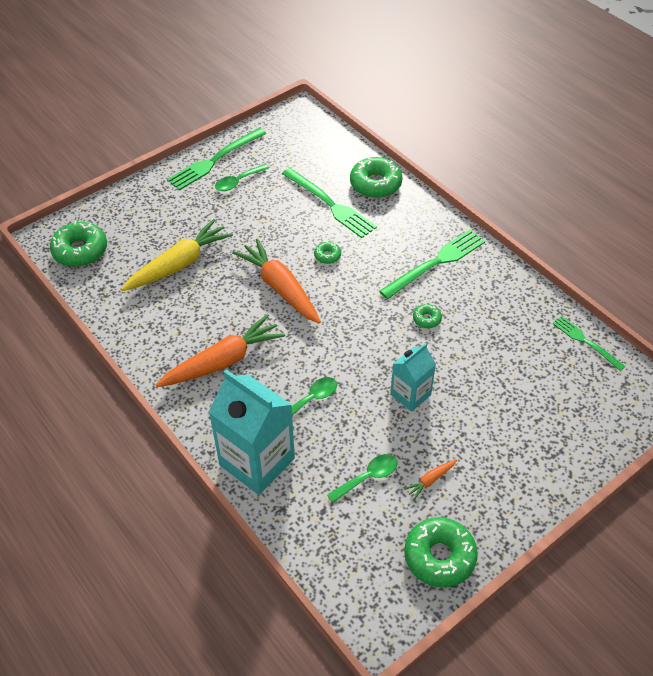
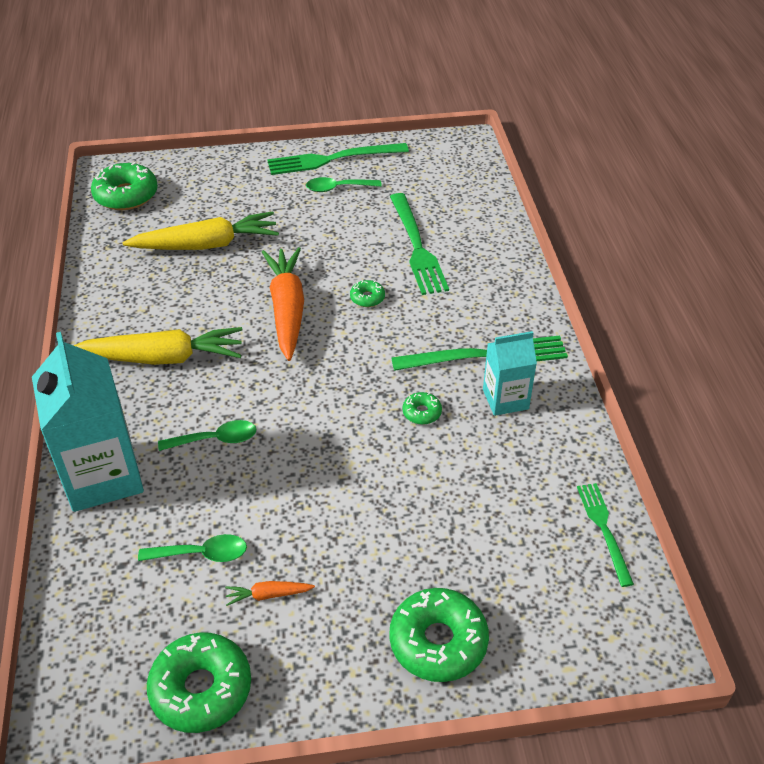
camera: 30 degrees right, 5 degrees down
orange carrot [156,314,285,387] -> yellow carrot [73,327,243,365]
green donut [350,157,403,198] -> green donut moved to [389,588,489,682]
turquoise carton [390,343,436,412] -> turquoise carton moved to [483,331,537,416]

